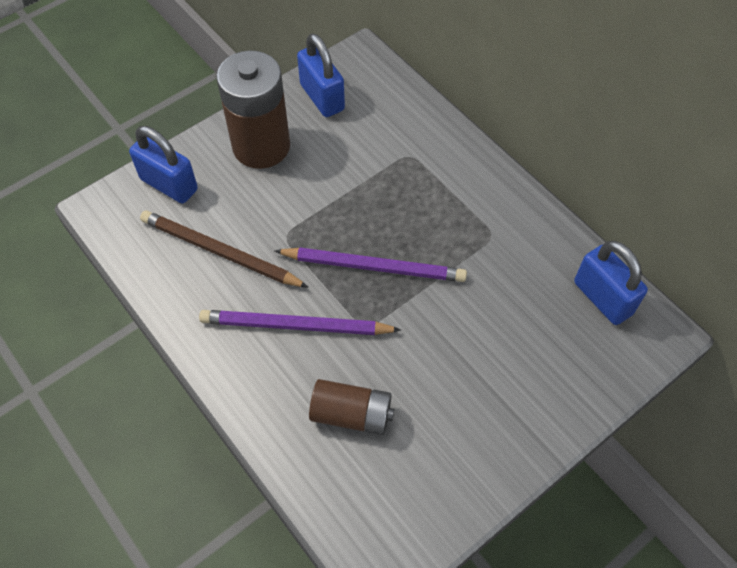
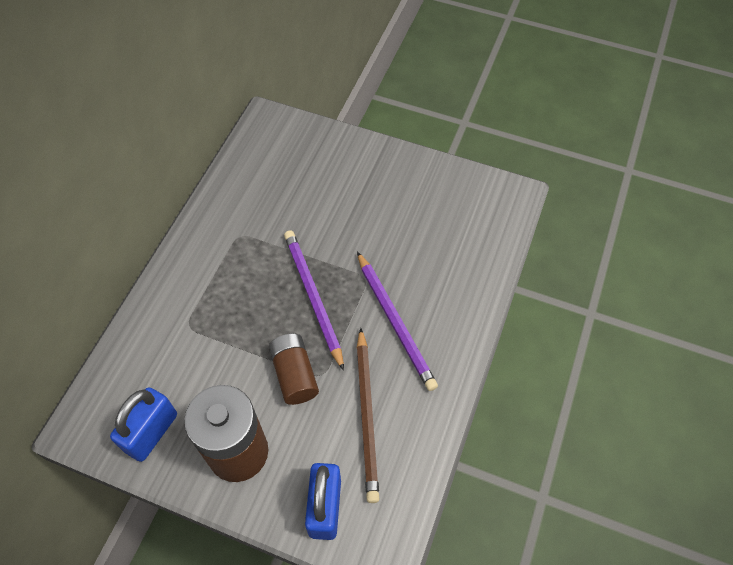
camera: 120 degrees left, 0 degrees up
brown battery [309,379,394,435] -> brown battery moved to [269,333,319,405]
blue padlock [574,241,648,325] -> none

